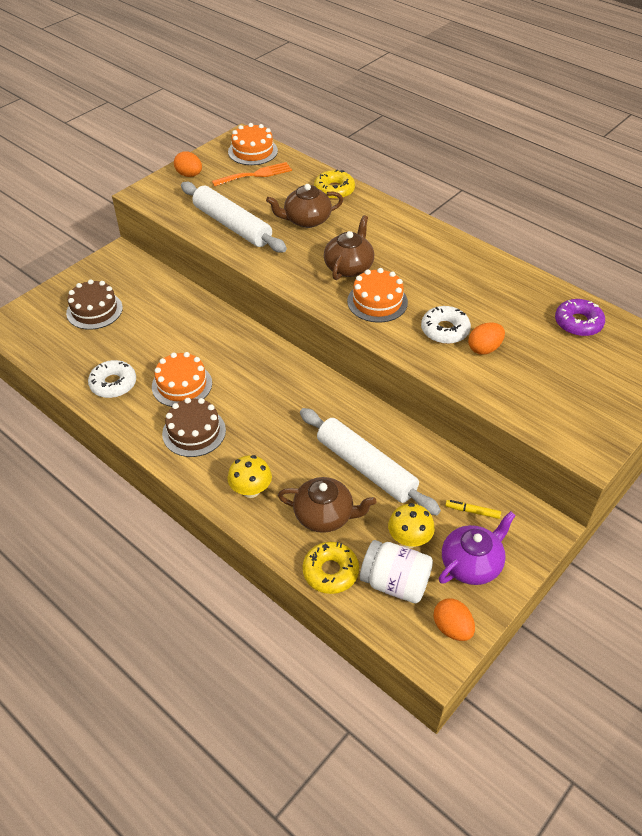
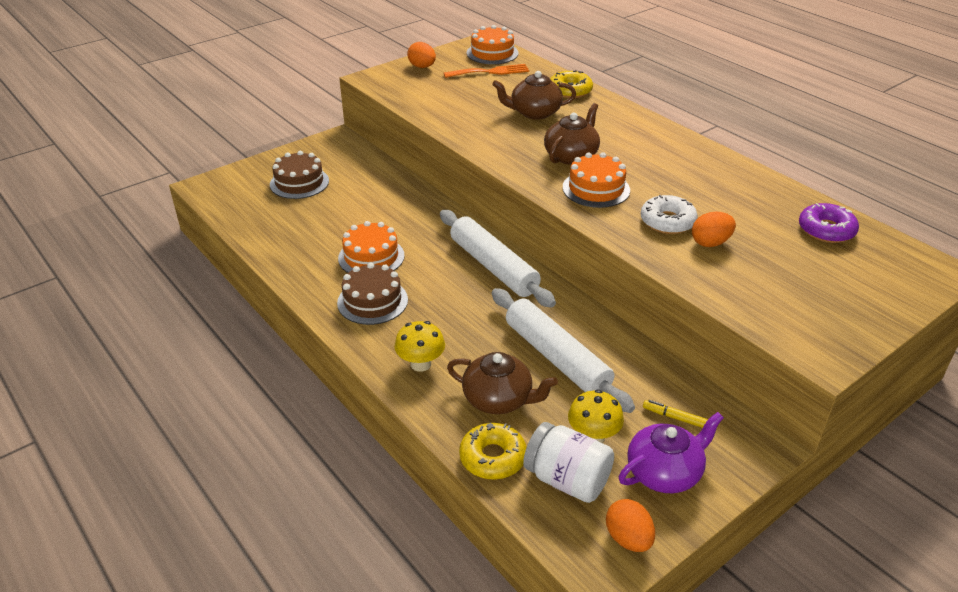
camera: 10 degrees right, 10 degrees down
white donut [88,360,136,398] -> none
white rolling pin [181,182,287,252] -> white rolling pin moved to [440,210,556,308]

